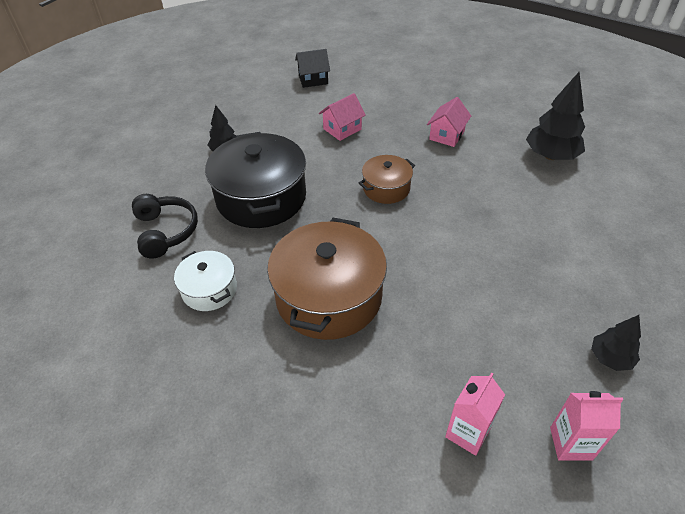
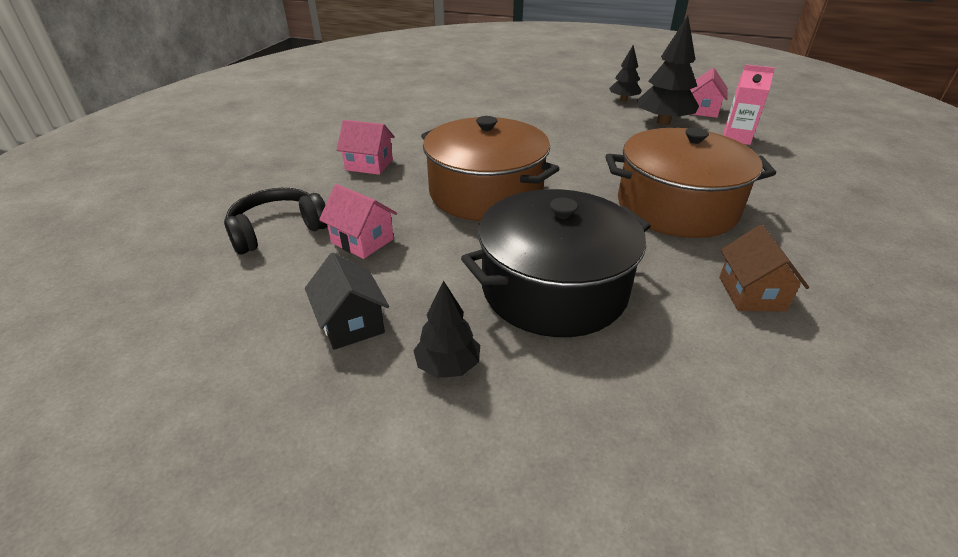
camera: 105 degrees left, 10 degrees down
black headphones [132,194,198,258] -> black headphones moved to [224,188,328,255]
white pot [174,251,237,311] -> brown house [719,225,809,312]
black house [295,49,330,88] -> black house moved to [305,253,389,350]
brown pot [359,155,415,204] -> brown pot [421,116,559,221], size x1.89
black tree [526,72,585,160] -> black tree moved to [637,16,699,125]
pink carton [550,391,623,461] -> pink house [690,68,728,118]

